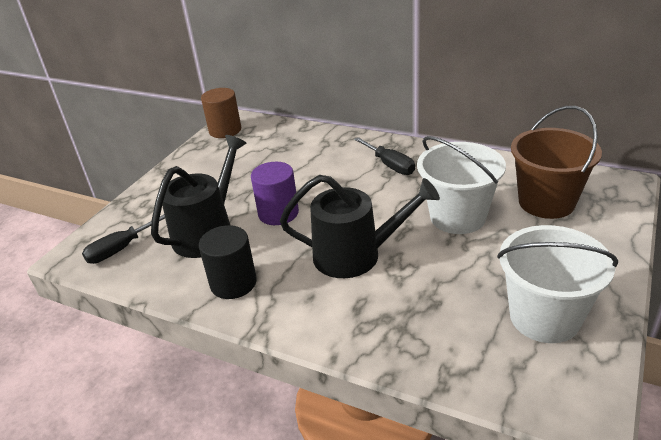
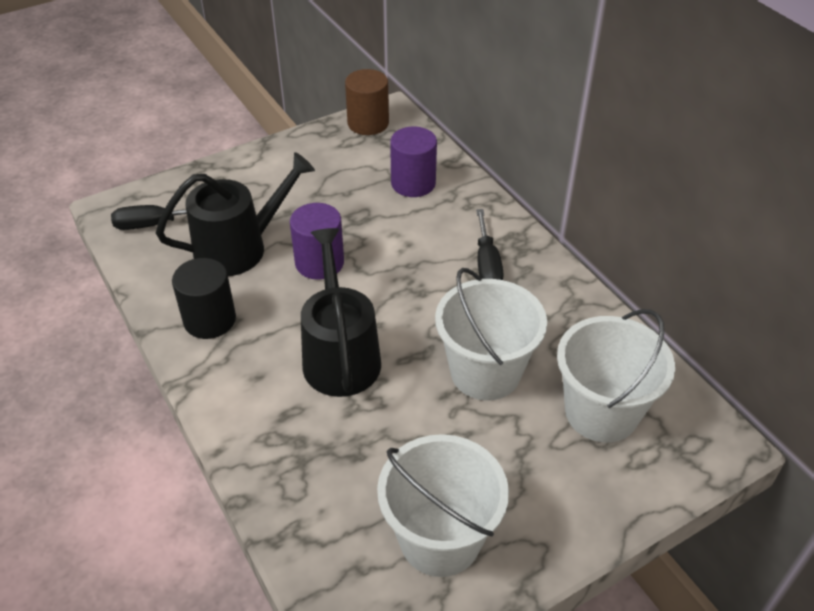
camera: 30 degrees right, 10 degrees up
black watering can [280,175,440,278] -> black watering can turned 135 degrees counterclockwise [301,228,381,397]
brown bucket [511,106,602,219] -> white bucket [557,309,675,443]
none -> purple cylinder [390,127,437,197]

